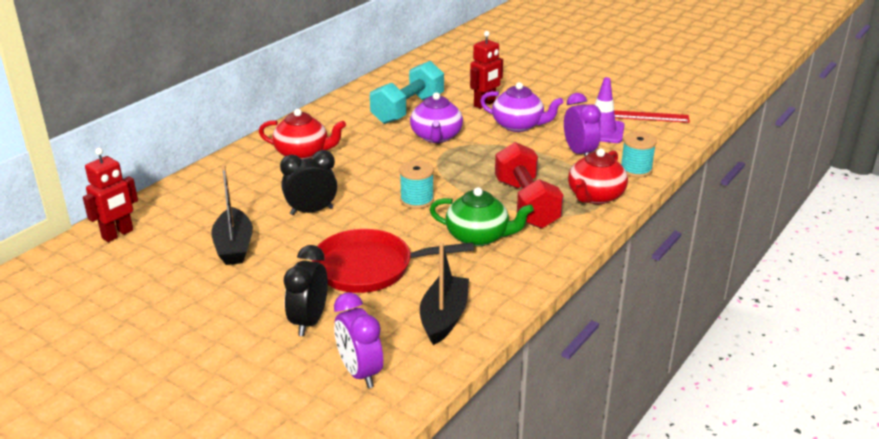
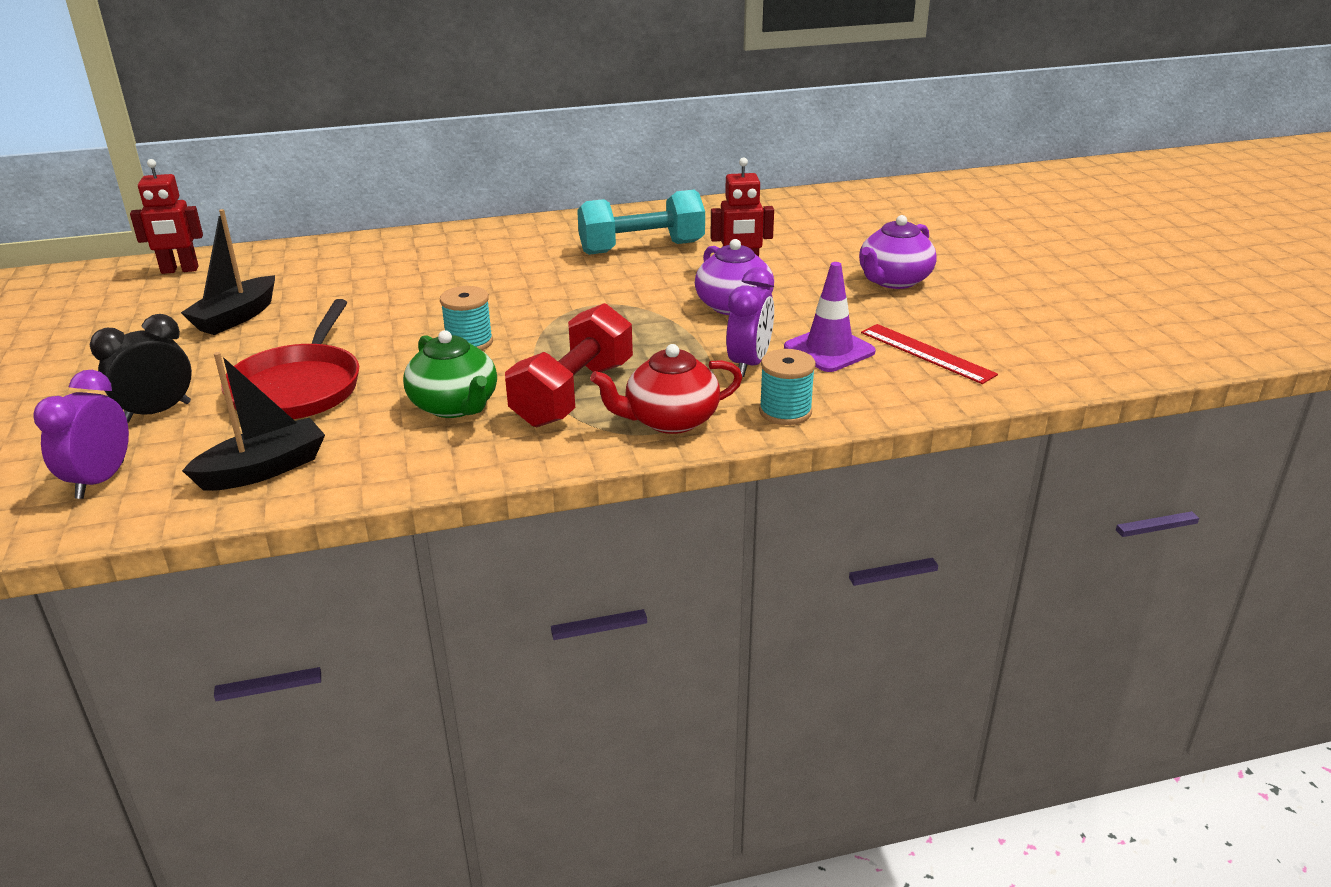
camera: 40 degrees right, 0 degrees up
red teapot [259,109,346,160] -> none
black clock [280,150,337,215] -> none
red pan [312,229,474,293] -> red pan turned 120 degrees counterclockwise [221,299,359,419]
purple teapot [410,92,463,143] -> purple teapot moved to [859,215,937,289]

